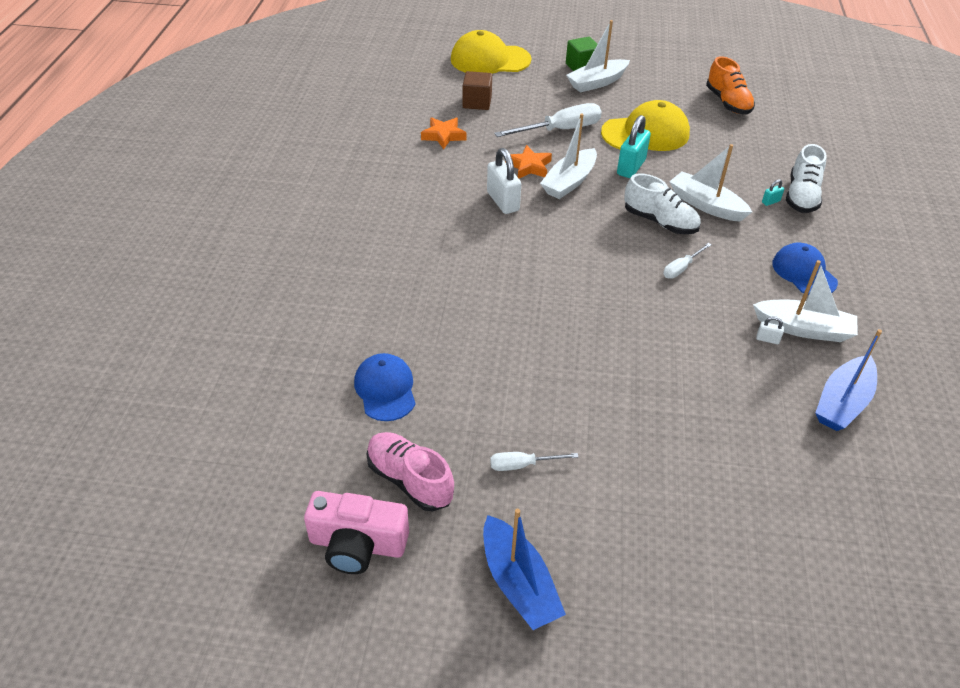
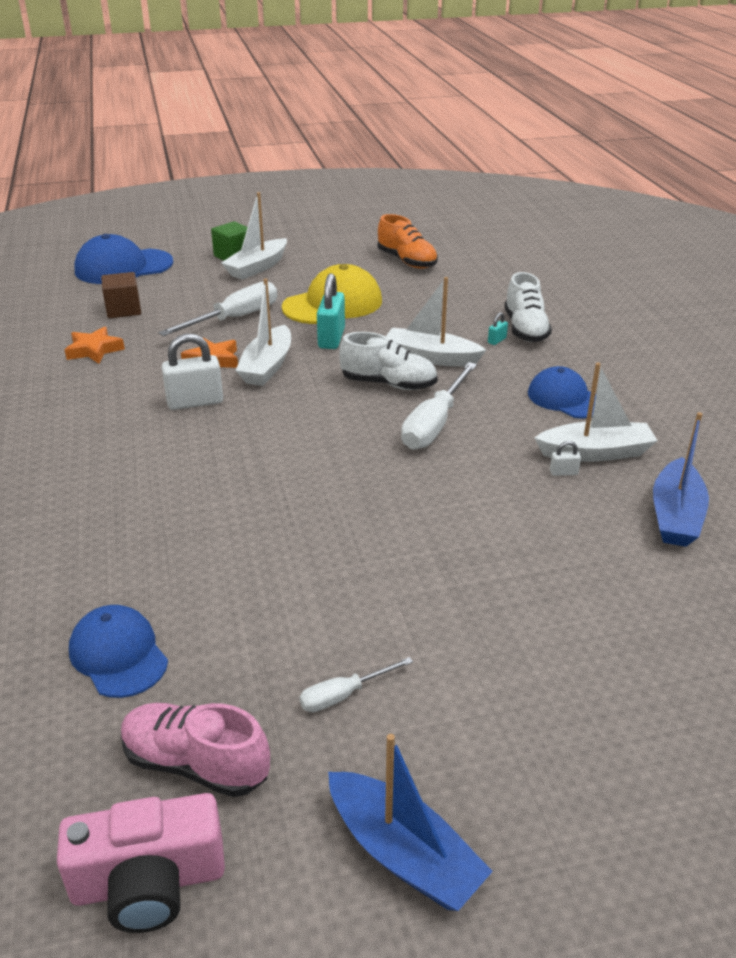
camera: 20 degrees left, 10 degrees down
yellow cap [451,30,531,74] -> blue cap [74,234,173,284]
white padlock [487,148,521,214] -> white padlock turned 60 degrees counterclockwise [162,333,223,410]
white screwdriver [663,243,712,279] -> white screwdriver [401,362,477,450], size x1.92

